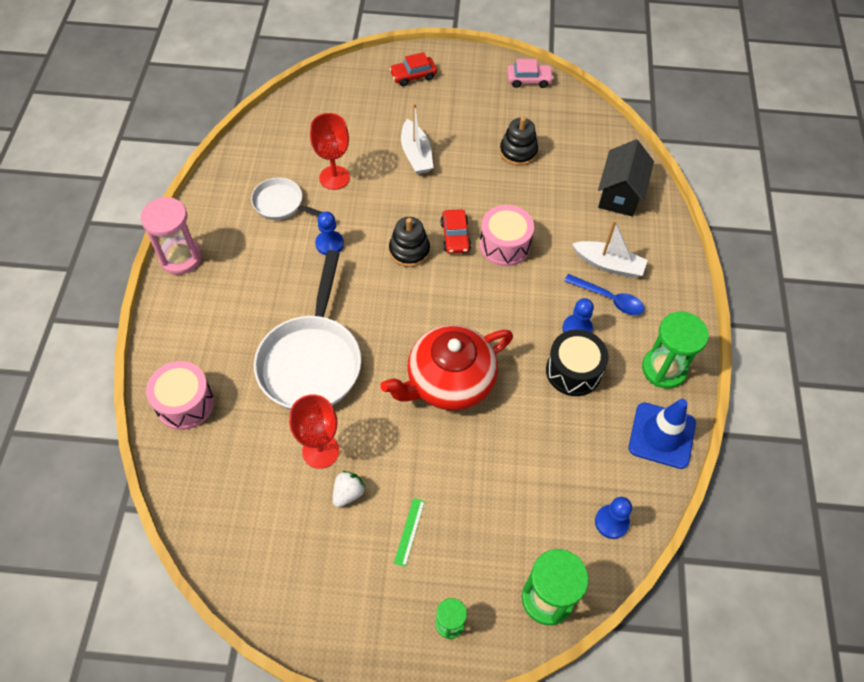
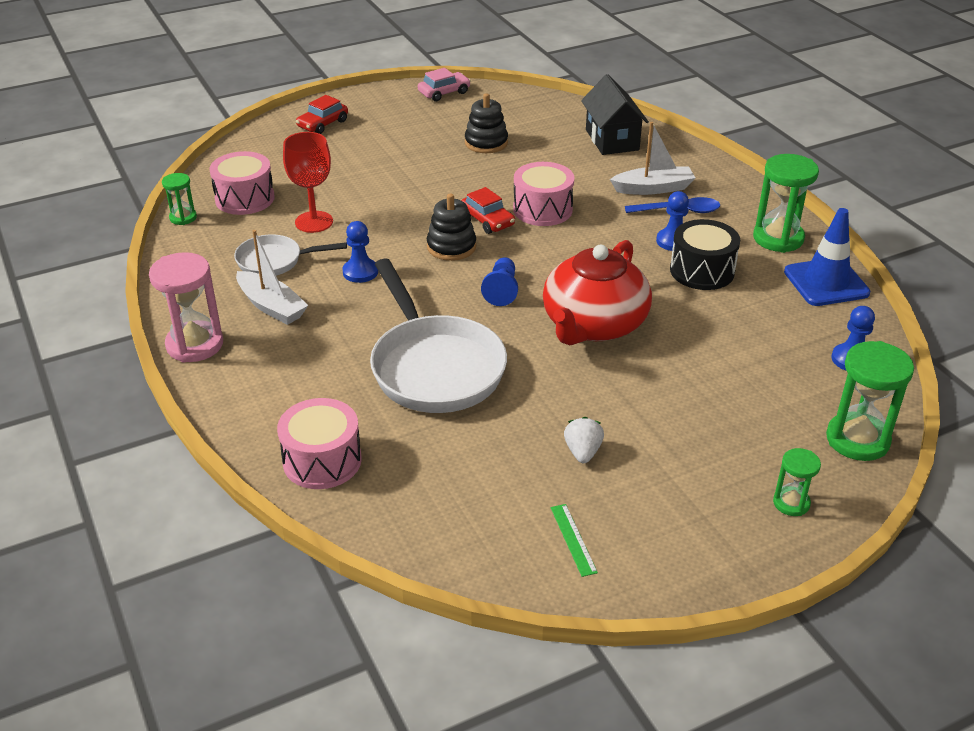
camera: 30 degrees left, 20 degrees down
red goblet [289,394,339,469] -> none
green ruler [394,498,425,567] -> green ruler moved to [551,504,598,577]
white boat [401,103,434,174] -> white boat moved to [236,230,308,325]
none -> green hourglass [162,173,197,225]
none -> pink drum [209,151,275,215]
none -> blue pawn [481,257,518,306]

